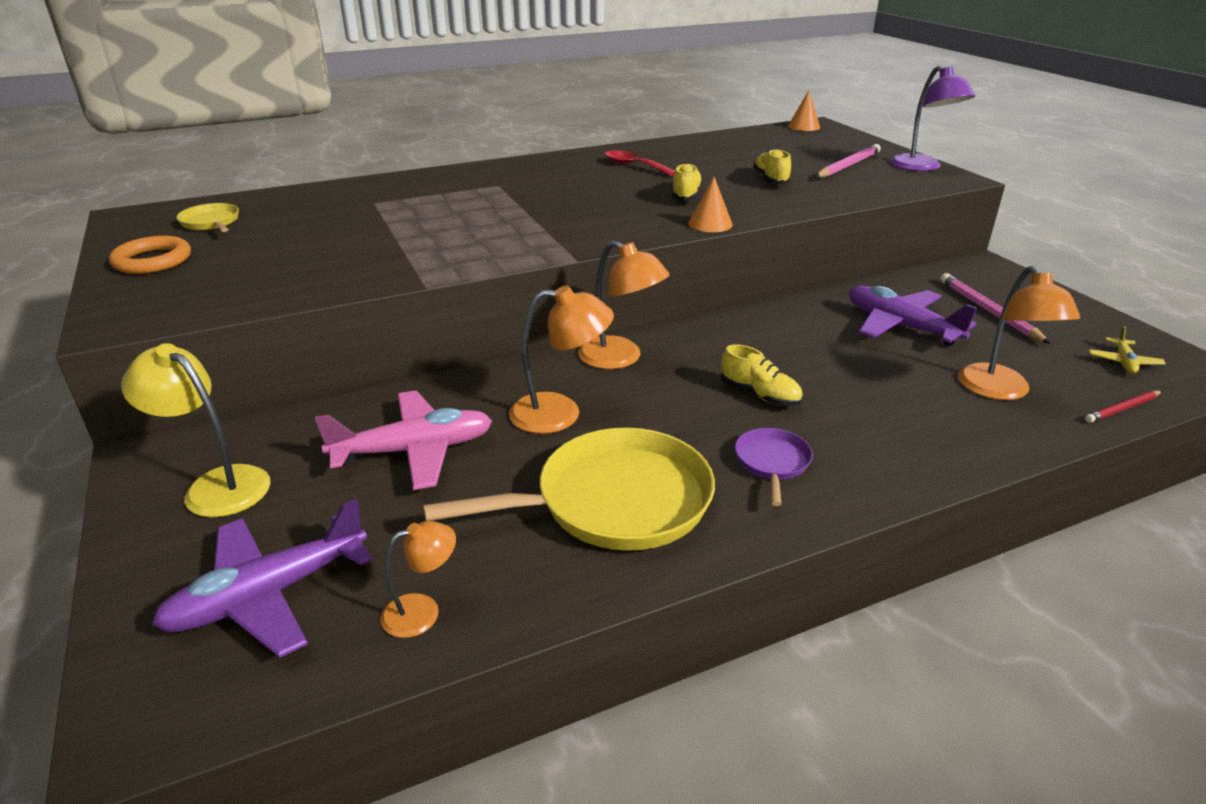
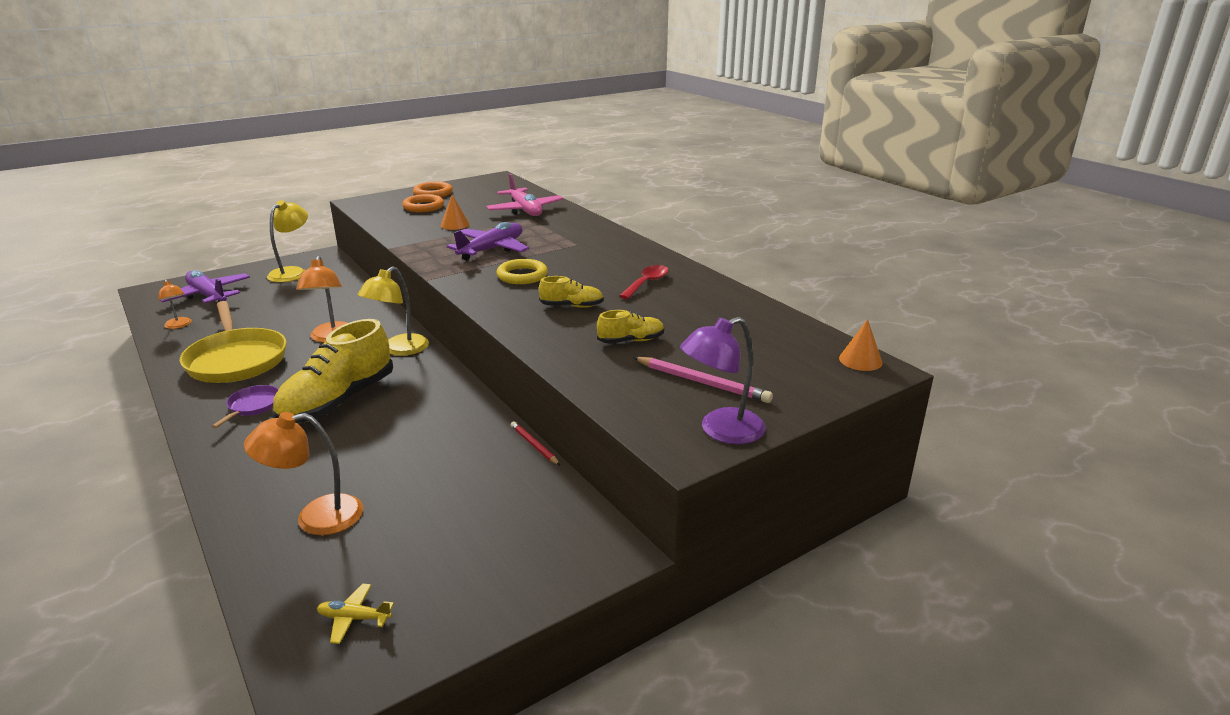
camera: 80 degrees right, 5 degrees down
yellow pan [176,203,239,232] -> none
pink plane [315,390,492,490] -> pink plane moved to [486,173,564,216]
orange lamp [578,240,670,369] -> yellow lamp [358,267,429,356]
orange cone [688,177,733,232] -> orange cone moved to [441,195,470,230]
yellow shoe [721,344,803,406] -> yellow shoe [272,319,393,423], size x2.09
purple pan [735,428,813,506] -> purple pan turned 75 degrees counterclockwise [212,385,278,428]
purple plane [849,286,977,346] -> purple plane moved to [447,222,529,261]
pink pencil [940,273,1050,344] -> none
red pencil [1085,390,1162,423] -> red pencil moved to [511,422,560,465]
none -> orange ring [402,194,444,212]
none -> yellow ring [497,259,548,284]

